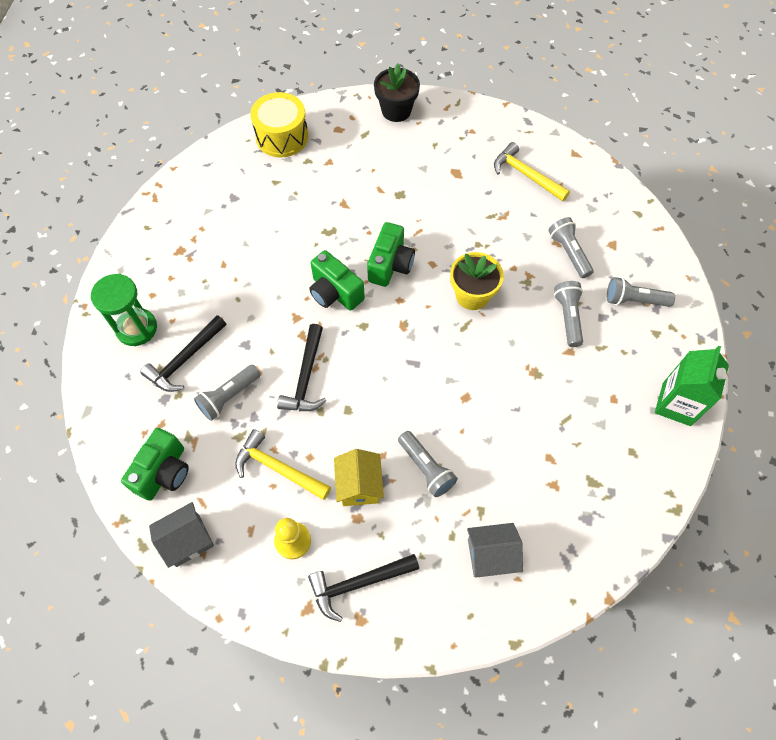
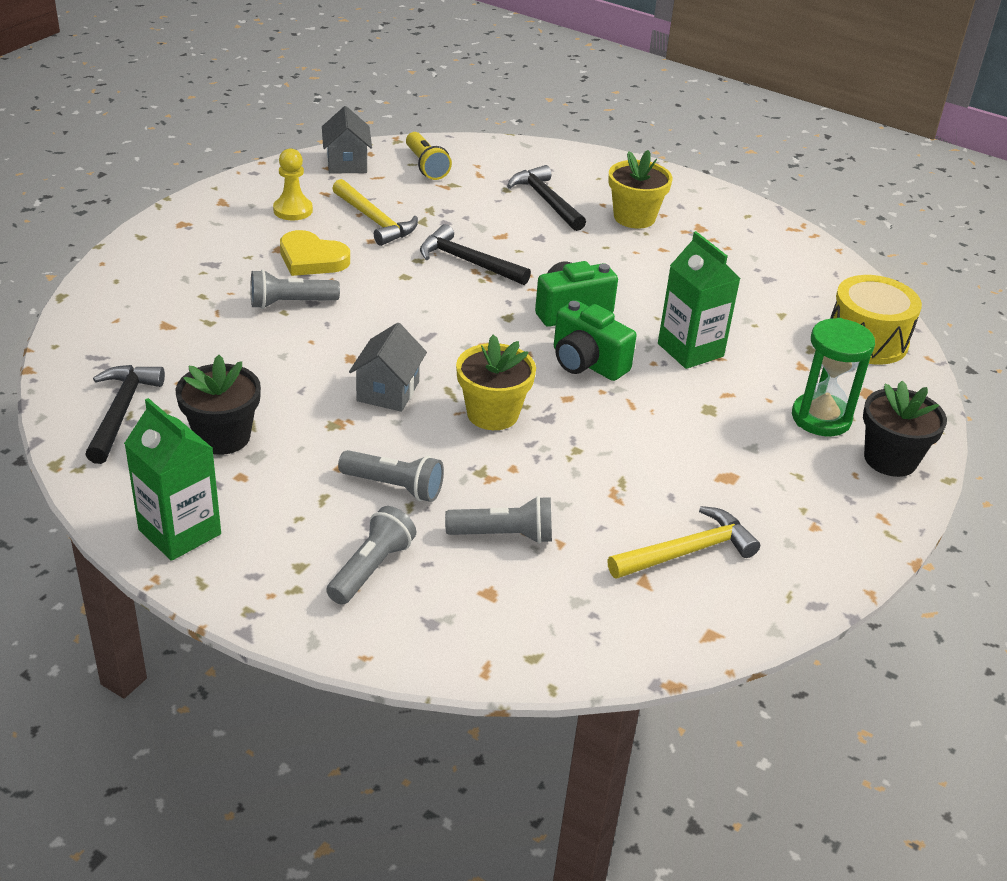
camera: 110 degrees right, 25 degrees down
green hourglass [91,274,157,346] -> green hourglass moved to [792,318,875,436]
green camera [121,428,189,501] -> yellow flashlight [406,132,452,180]
grey flashlight [194,365,260,421] -> none
yellow hammer [235,429,331,500] -> yellow hammer turned 90 degrees clockwise [332,179,418,246]
black hammer [308,554,419,622] -> black hammer moved to [85,365,165,464]
yellow house [334,449,384,506] -> yellow heart [280,230,350,276]
grey house [467,523,523,578] -> grey house moved to [349,323,427,412]
none -> black flower pot [176,355,261,455]
none -> yellow flower pot [608,150,672,229]
none -> green carton [658,231,740,369]

